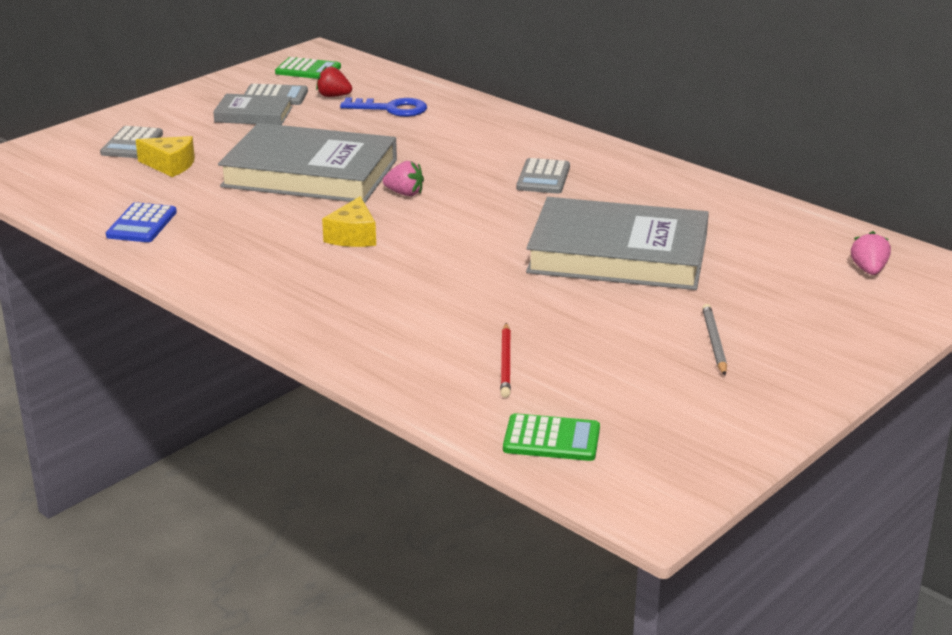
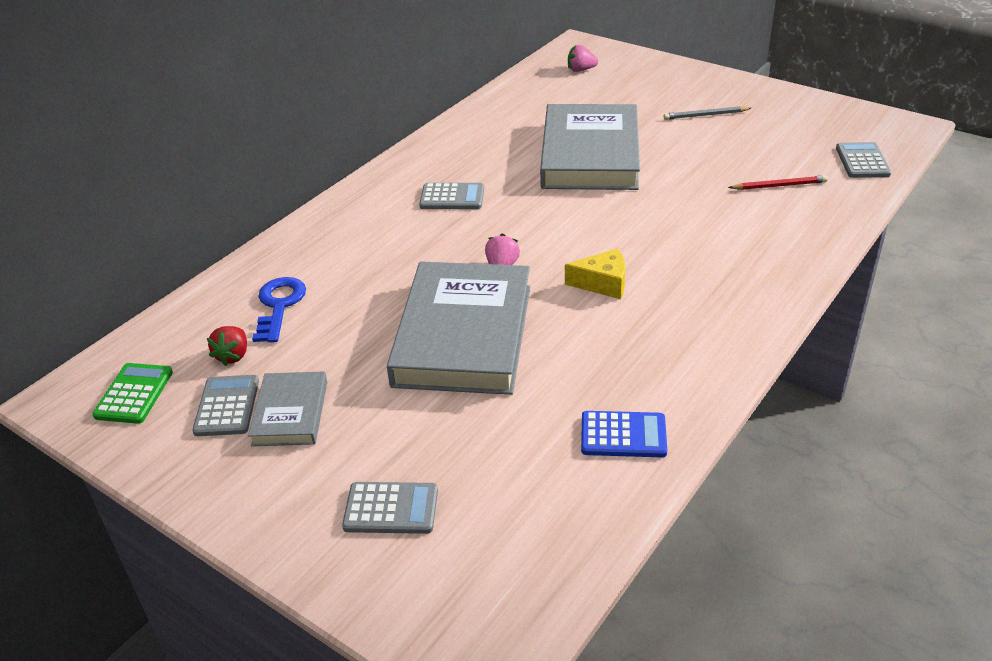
camera: 95 degrees left, 10 degrees up
yellow cheese [136,136,195,177] -> none
green calculator [503,413,600,461] -> grey calculator [836,142,891,178]

